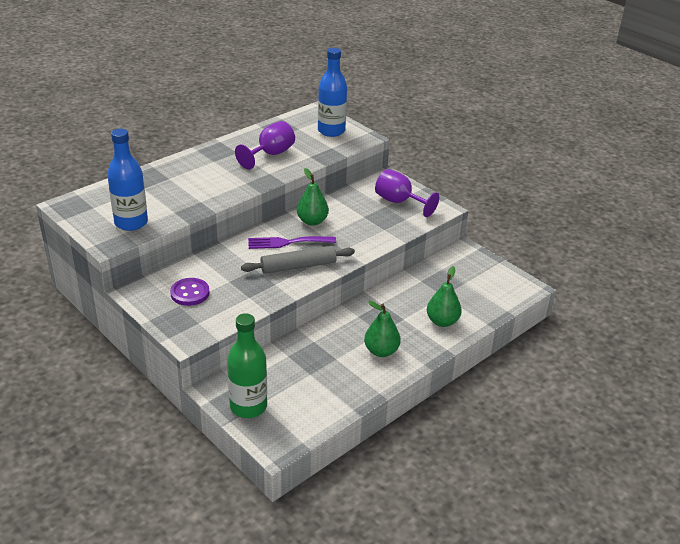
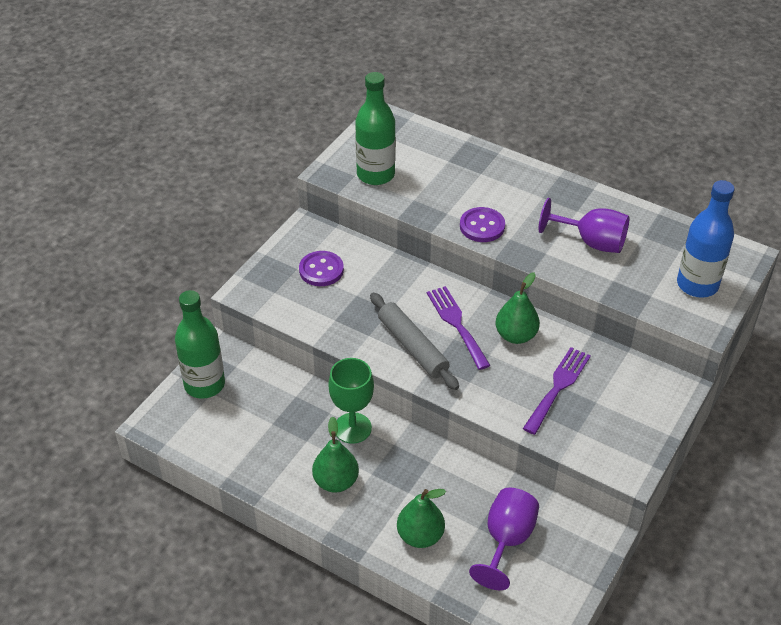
camera: 75 degrees right, 10 degrees up
blue bottle [107,129,148,231] -> green bottle [355,72,396,185]
purple goblet [375,169,439,217] -> purple goblet moved to [469,488,539,590]
none -> green goblet [328,358,374,444]
none -> purple button [460,207,505,242]
none -> purple fork [523,347,591,435]

